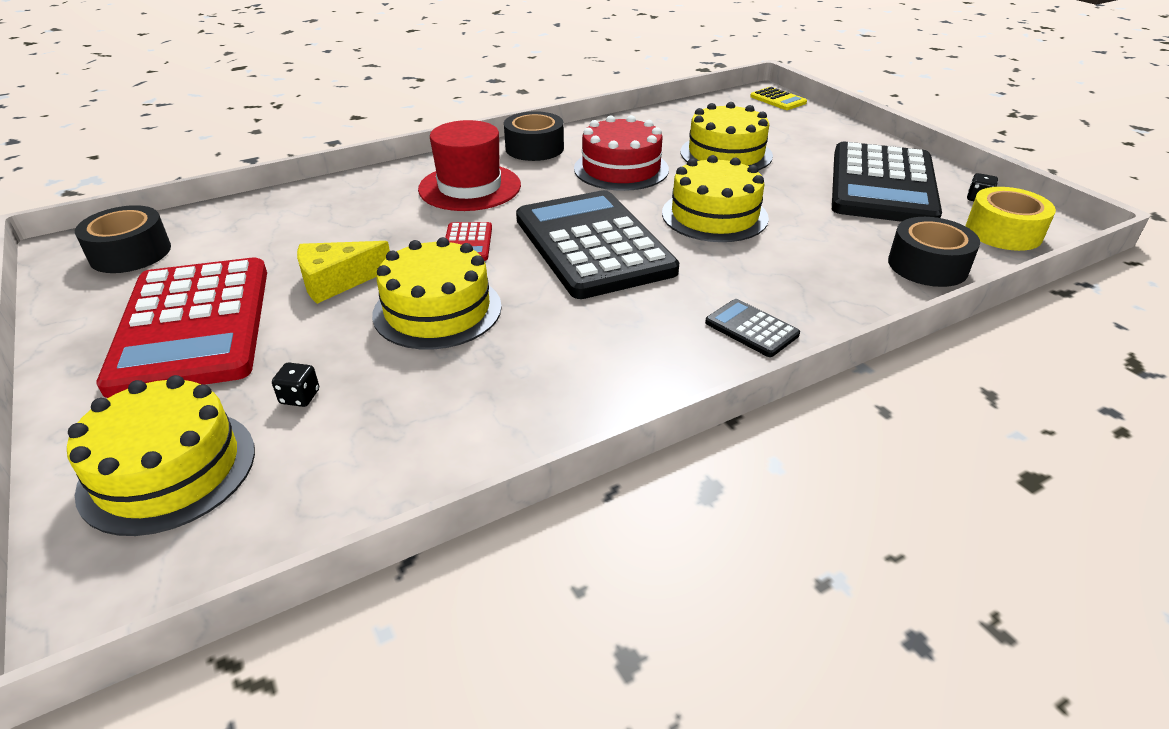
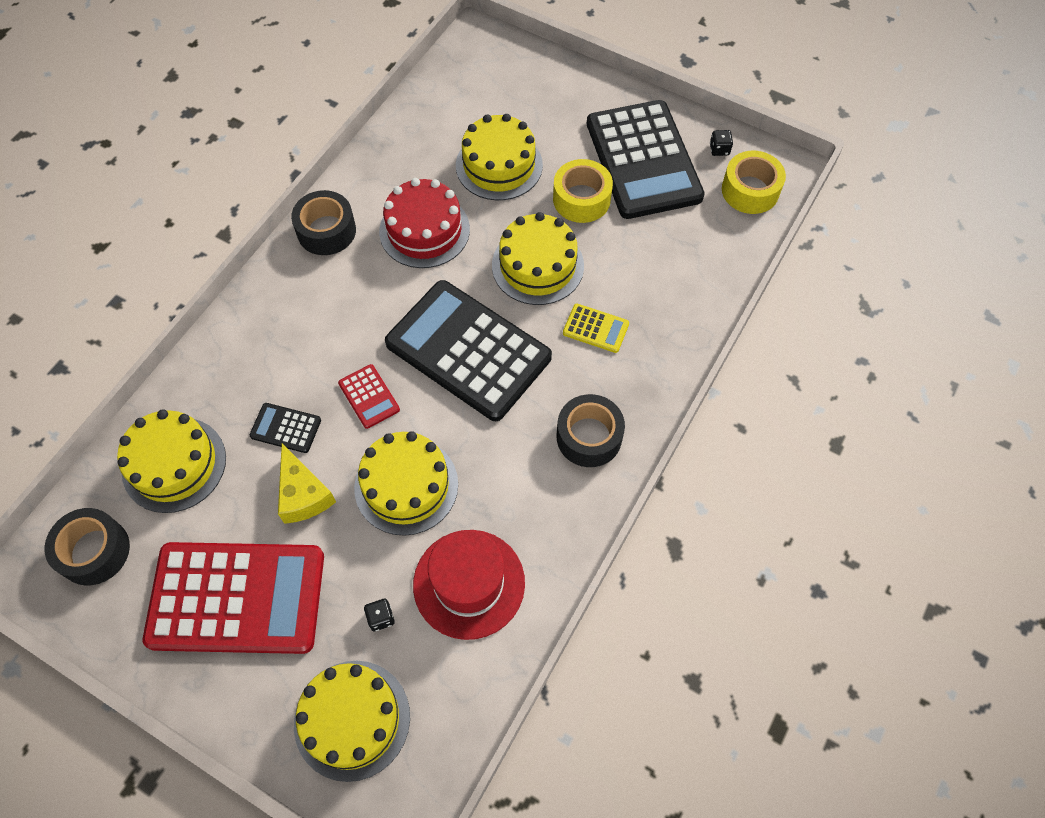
camera: 30 degrees left, 25 degrees up
red calculator [96,257,267,398] -> red calculator turned 45 degrees counterclockwise [143,542,324,654]
yellow cheese [297,241,390,304] -> yellow cheese turned 60 degrees counterclockwise [278,444,336,524]
red hat [418,120,521,211] -> red hat moved to [413,530,525,640]
black calculator [705,299,800,357] -> black calculator moved to [250,403,321,453]
yellow calculator [750,87,807,110] -> yellow calculator moved to [563,304,629,353]
black tape [888,217,980,287] -> black tape moved to [557,394,625,467]
none -> yellow cake [117,409,226,513]
none -> yellow tape [553,159,613,223]

